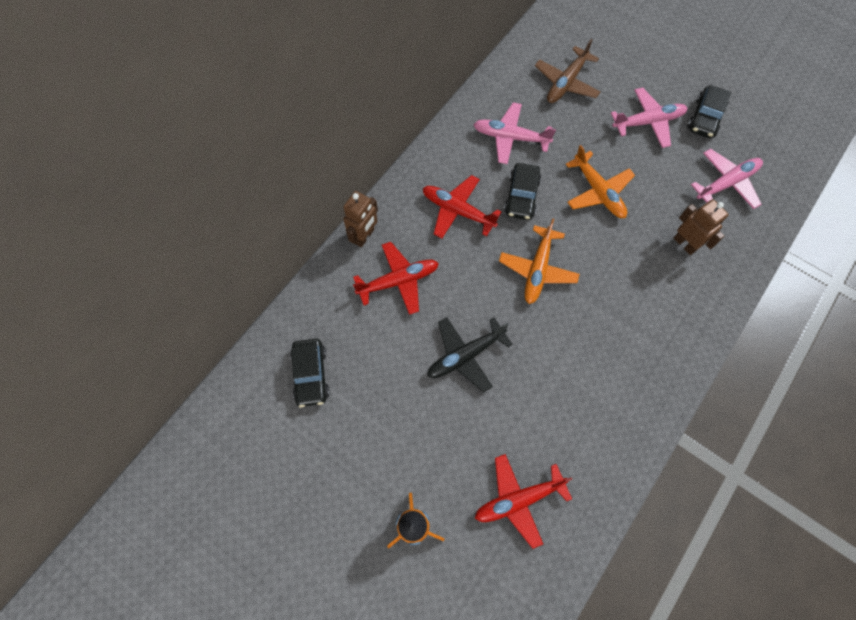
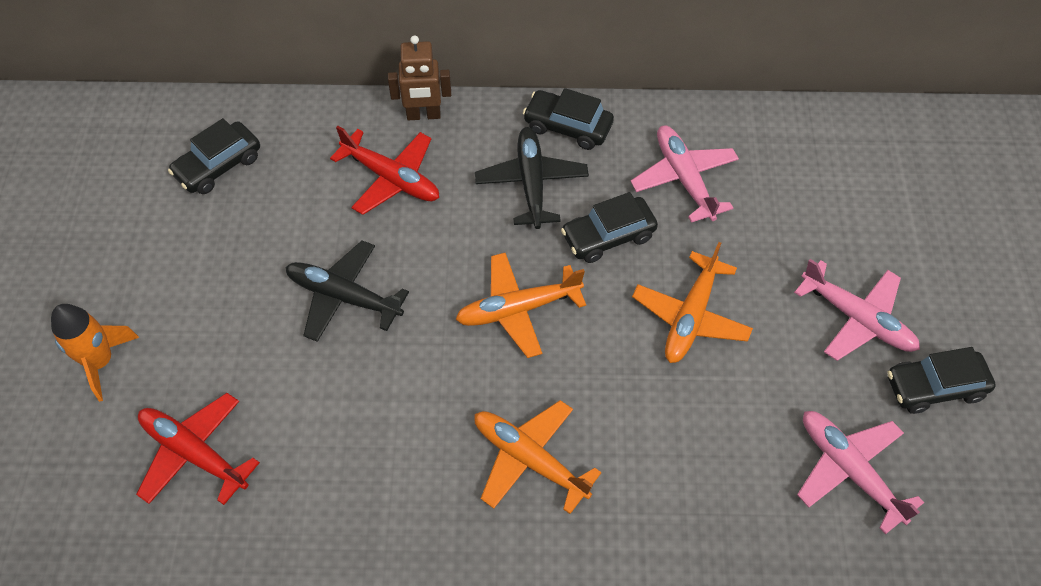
camera: 55 degrees right, 10 degrees down
red plane [423,175,501,238] -> black plane [475,127,589,229]
brown plane [535,39,601,103] -> none
brown robot [674,199,729,255] -> none
pink plane [691,149,763,209] -> pink plane turned 150 degrees counterclockwise [797,411,924,535]
none -> orange plane [474,400,602,514]
none -> black car [523,88,614,150]

